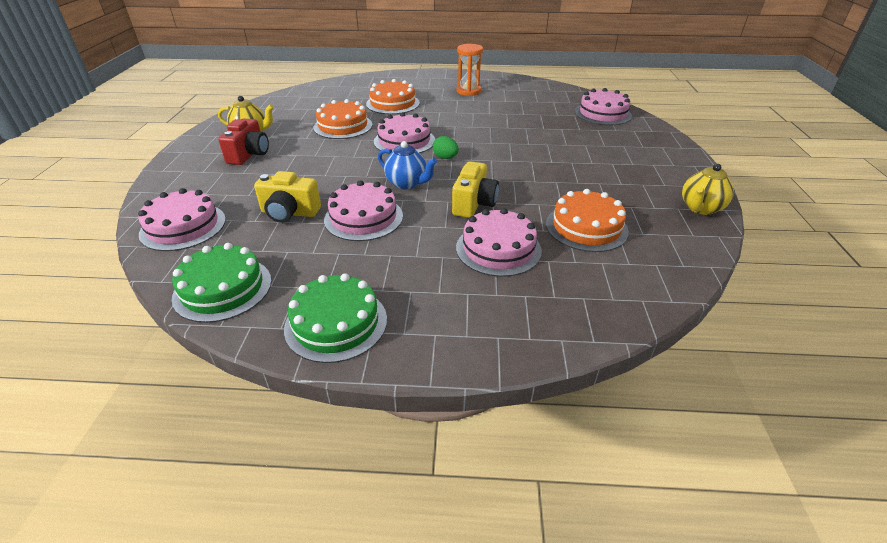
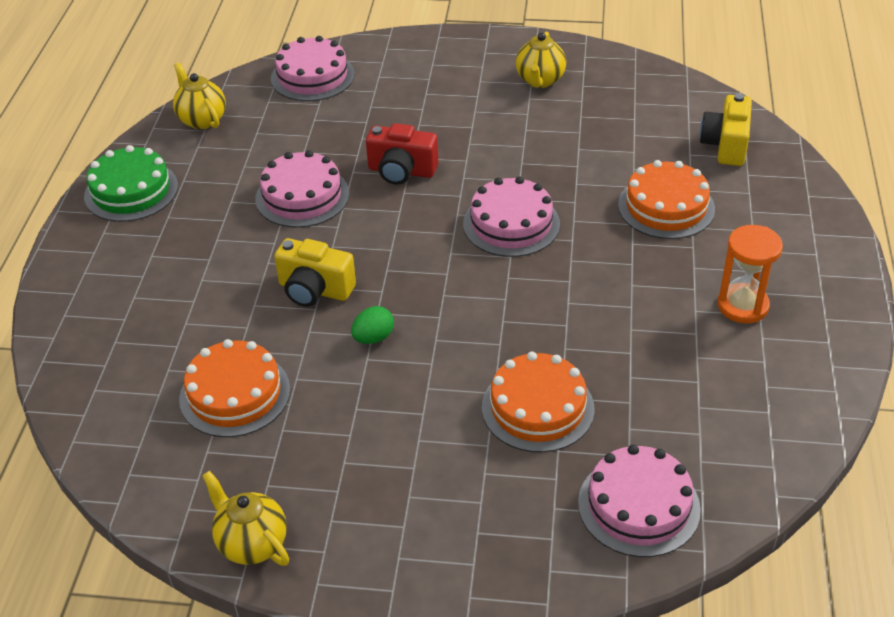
camera: 95 degrees right, 5 degrees up
green cake [172,243,271,323] -> yellow teapot [173,62,226,129]
red camera [218,119,269,165] -> red camera moved to [366,123,438,185]
yellow camera [254,171,321,223] -> yellow camera moved to [700,94,752,166]
orange cake [313,99,372,139] -> orange cake moved to [482,352,595,452]
blue teapot [378,141,437,189] -> none
green egg [433,136,459,159] -> green egg moved to [351,306,394,344]
pink cake [456,208,542,277] -> none

